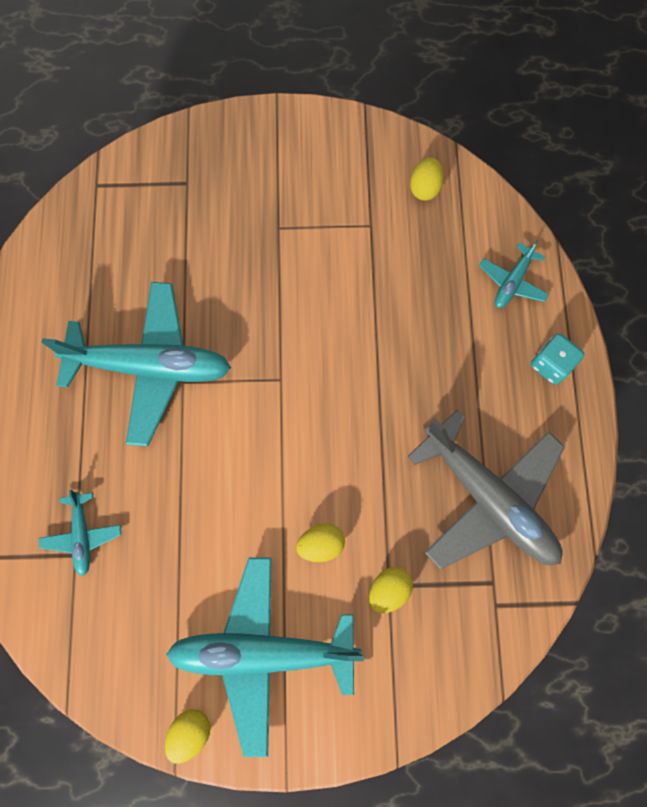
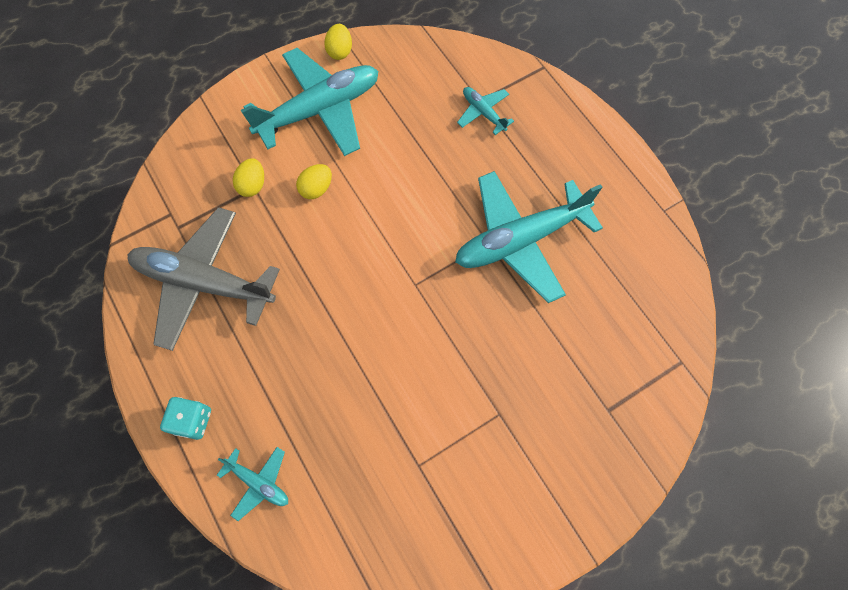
camera: 150 degrees right, 5 degrees down
yellow egg [410,158,444,201] -> none
turquoise plane [479,240,549,308] -> turquoise plane turned 120 degrees clockwise [217,447,288,521]

